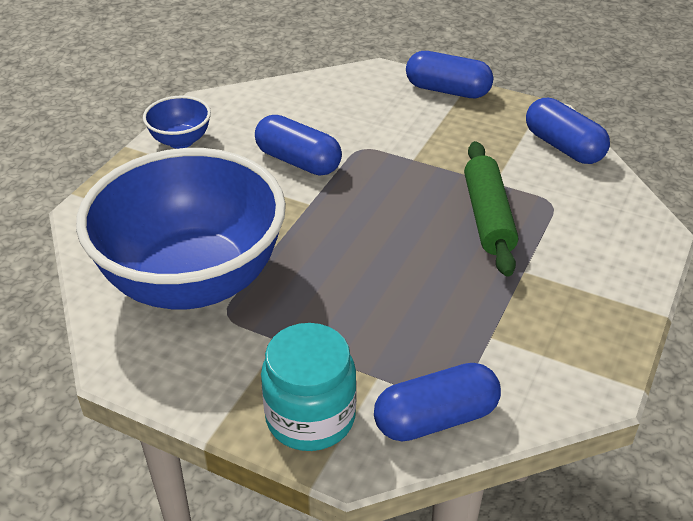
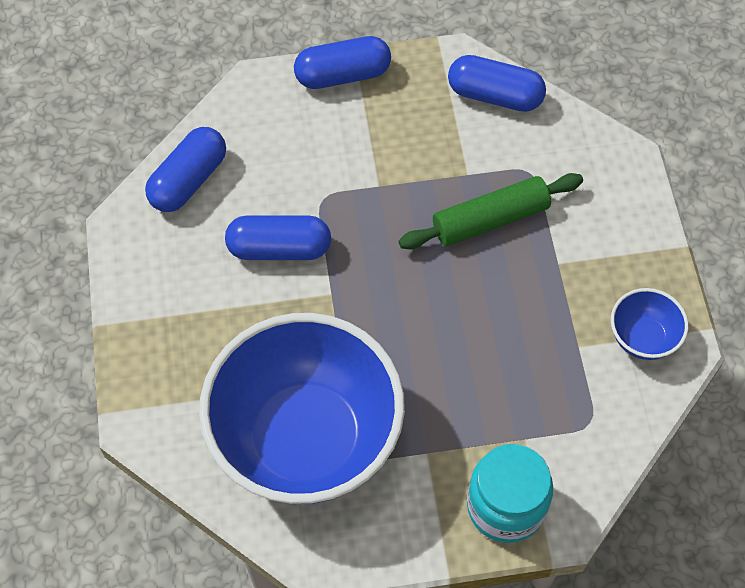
camera: 35 degrees left, 20 degrees up
blue bowl [143,96,211,149] -> blue bowl moved to [611,288,689,360]
blue capsule [374,363,501,442] -> blue capsule moved to [145,127,226,212]
green rolling pin [464,141,518,277] -> green rolling pin turned 75 degrees counterclockwise [399,173,583,249]

